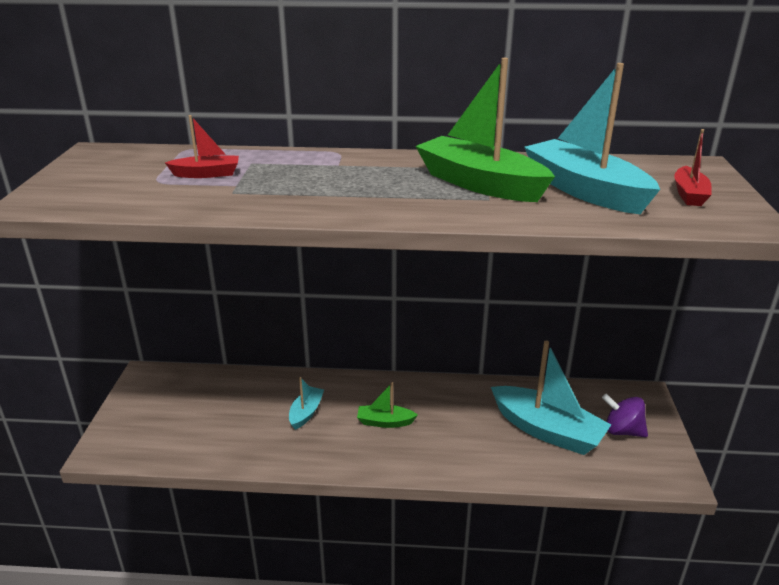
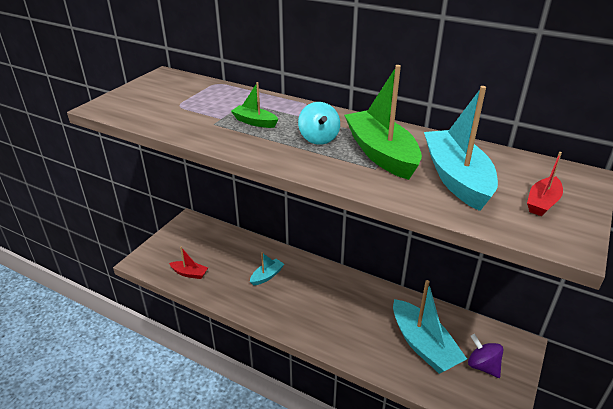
camera: 25 degrees right, 5 degrees up
red boat [165,115,239,178] -> red boat moved to [169,246,208,279]
green boat [357,382,418,428] -> green boat moved to [231,82,278,128]
none -> turquoise spinning top [298,102,340,145]

